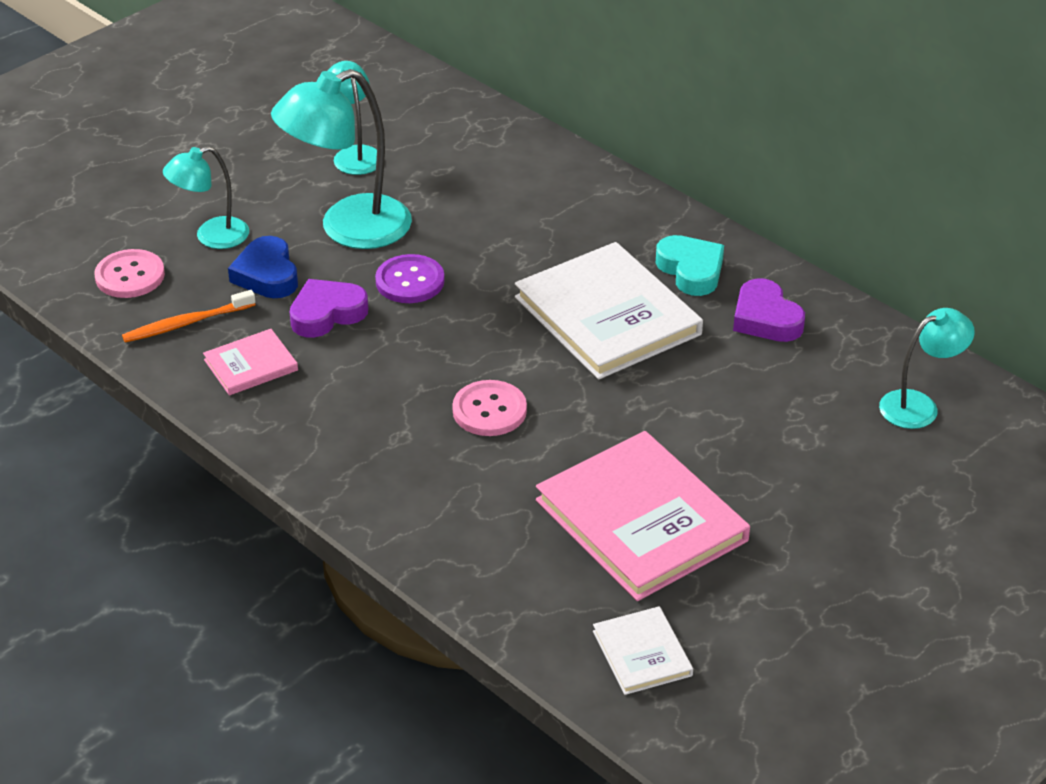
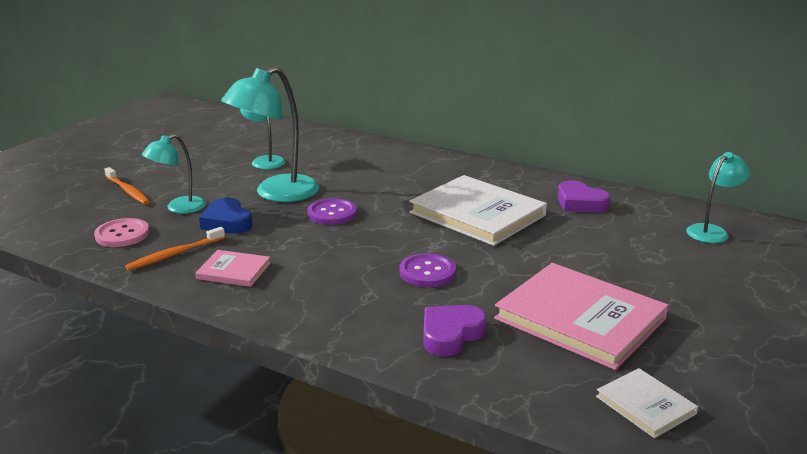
camera: 15 degrees left, 15 degrees down
pink book [203,329,298,395] -> pink book turned 60 degrees clockwise [196,250,271,287]
purple heart [290,279,368,338] -> purple heart moved to [423,305,487,356]
pink button [452,380,527,436] -> purple button [399,253,456,287]
turquoise heart [656,235,724,296] -> none
none -> orange toothbrush [104,167,150,205]

